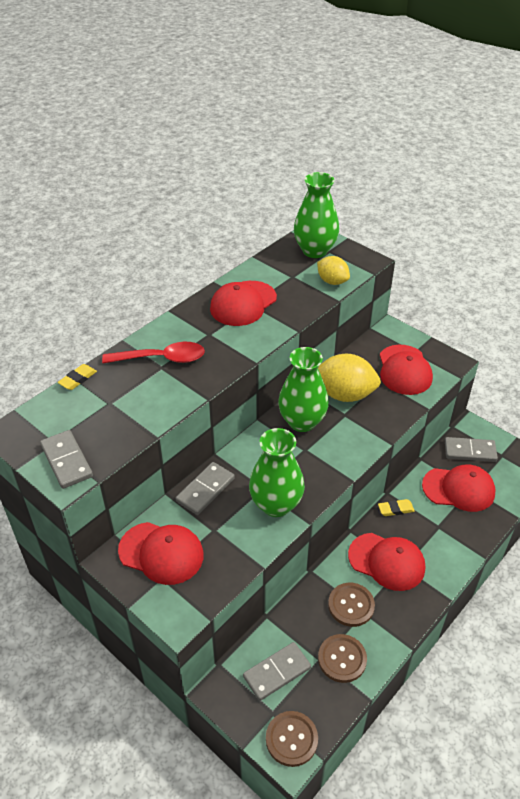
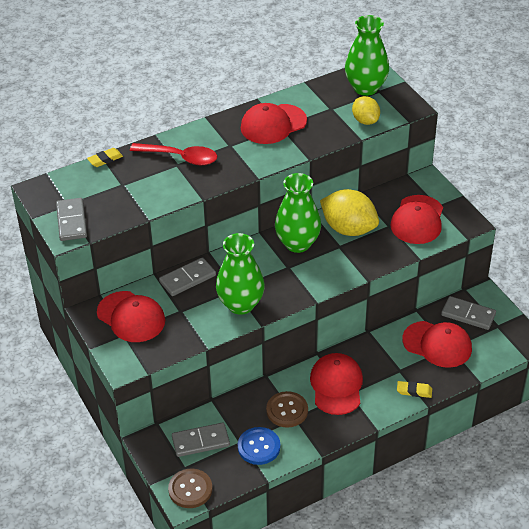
camera: 20 degrees right, 0 degrees up
brown button [318,634,367,683] -> blue button [238,427,280,465]
red cap [348,533,425,591] -> red cap turned 135 degrees counterclockwise [310,353,363,415]
yellow eraser [378,499,415,516] -> yellow eraser moved to [397,381,432,398]

